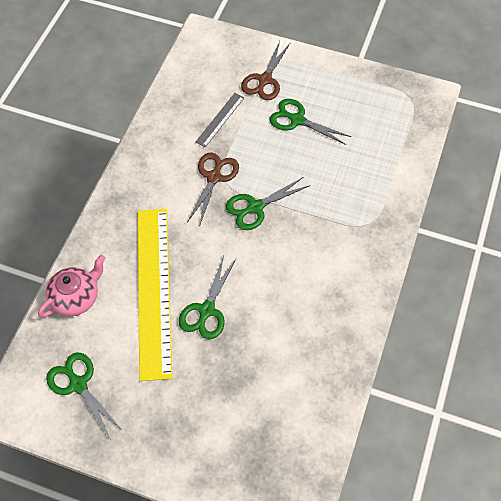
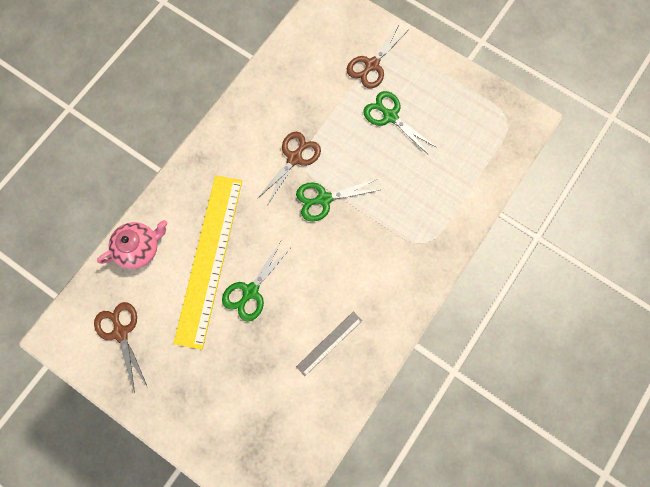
camera: 15 degrees right, 15 degrees up
green scissors [46,352,123,440] -> brown scissors [94,302,147,393]
grey ruler [195,93,244,147] -> grey ruler moved to [296,311,362,376]

